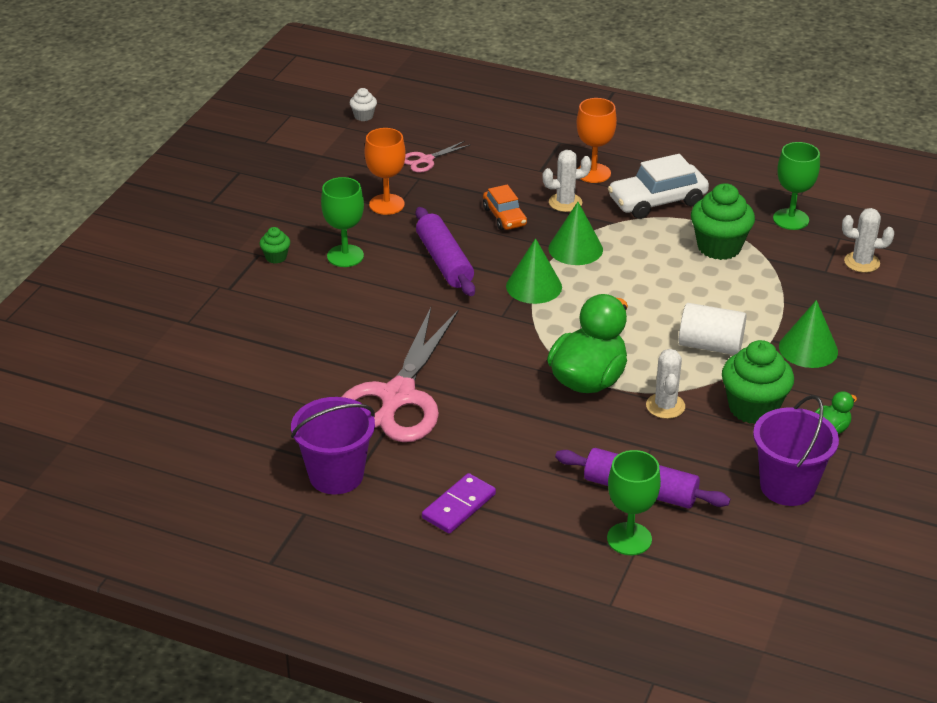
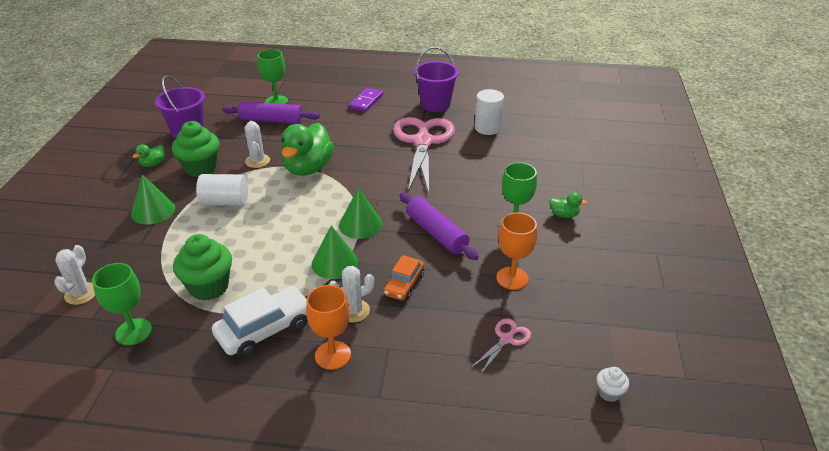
camera: 165 degrees right, 0 degrees up
green cupcake [260,227,290,264] -> green duck [549,192,588,218]
orange car [483,185,527,230] -> orange car turned 120 degrees counterclockwise [384,255,424,300]
white cactus [842,208,894,273] -> white cactus turned 75 degrees counterclockwise [54,245,95,305]
none -> white cylinder [475,89,504,135]

